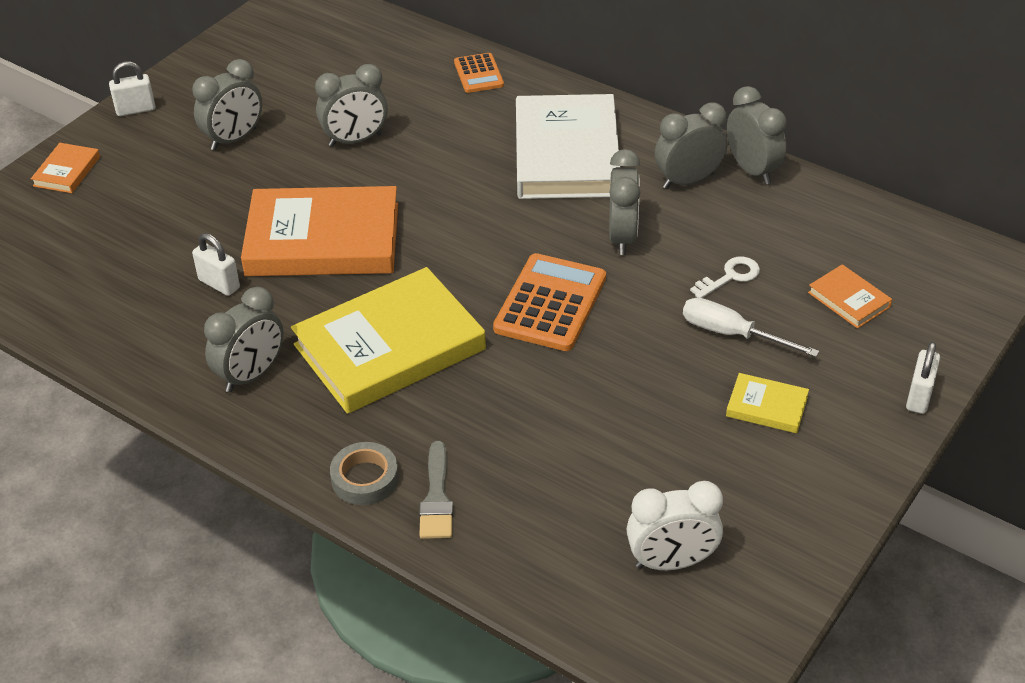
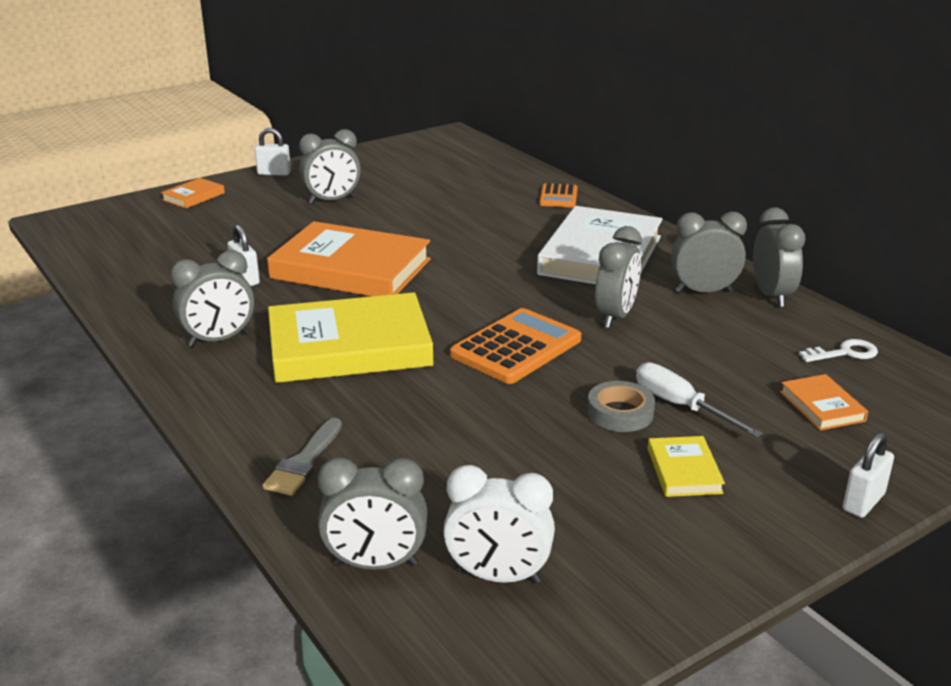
camera: 20 degrees right, 15 degrees down
grey clock [315,64,388,147] -> grey clock moved to [318,457,427,570]
grey tape [330,442,399,505] -> grey tape moved to [587,381,655,432]
white key [690,257,760,298] -> white key moved to [799,339,878,362]
yellow book [726,373,809,433] -> yellow book turned 45 degrees clockwise [648,436,725,497]

